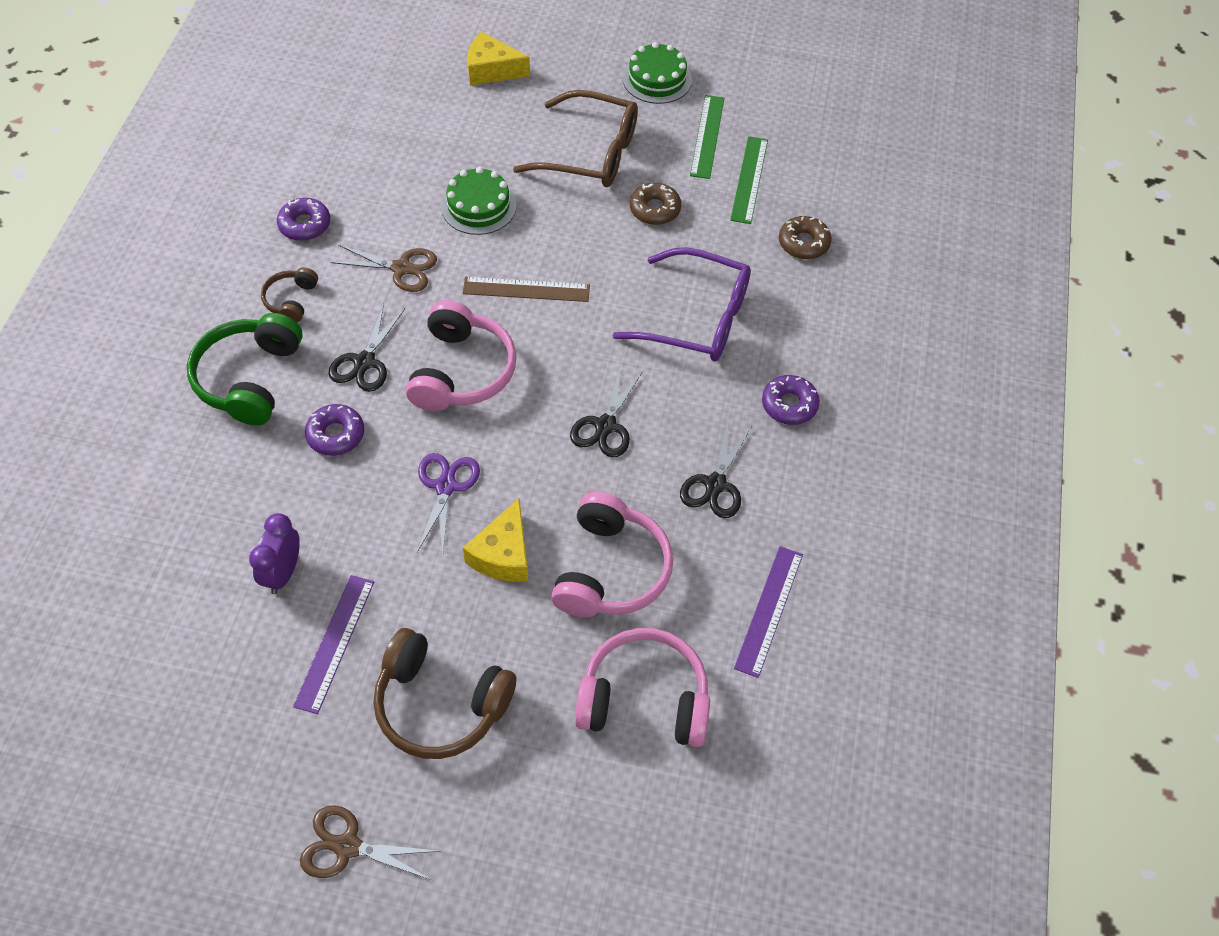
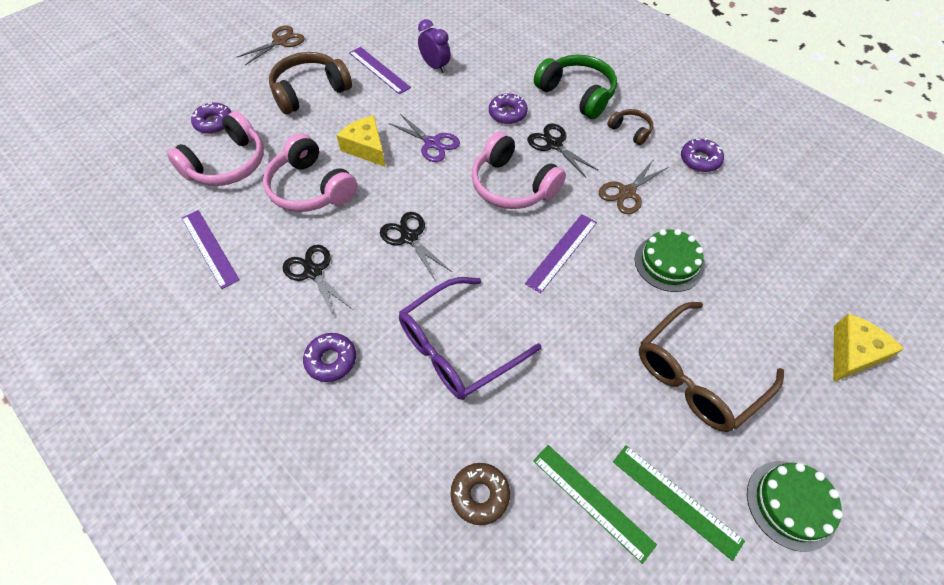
camera: 125 degrees right, 0 degrees up
brown ruler [463,277,590,302] -> purple ruler [525,214,597,293]
brown donut [630,183,681,225] -> none
none -> purple donut [191,103,231,134]

